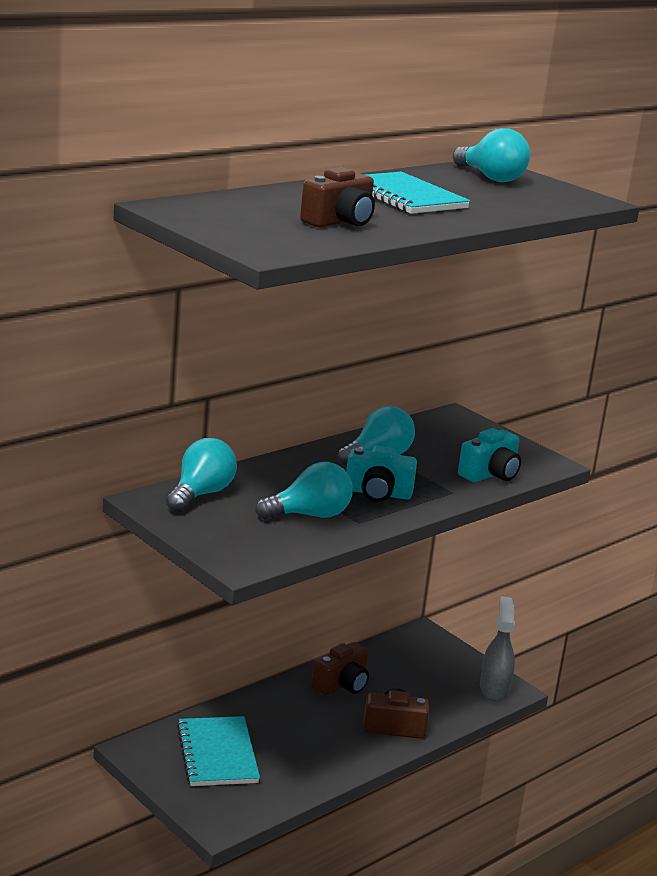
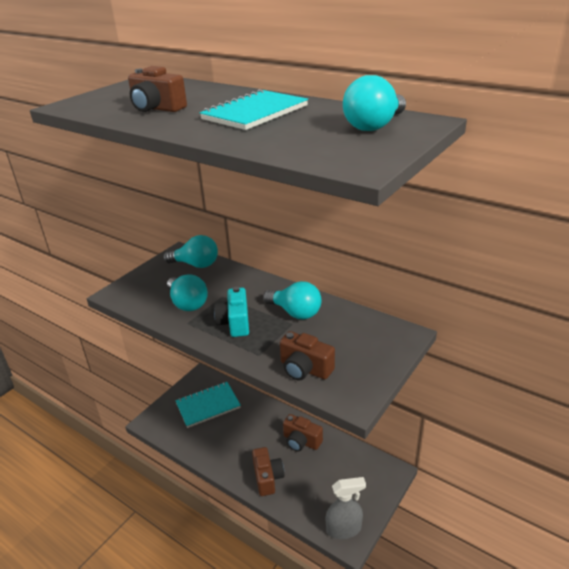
camera: 80 degrees right, 10 degrees up
turquoise camera [458,428,521,482] -> brown camera [280,331,335,380]

